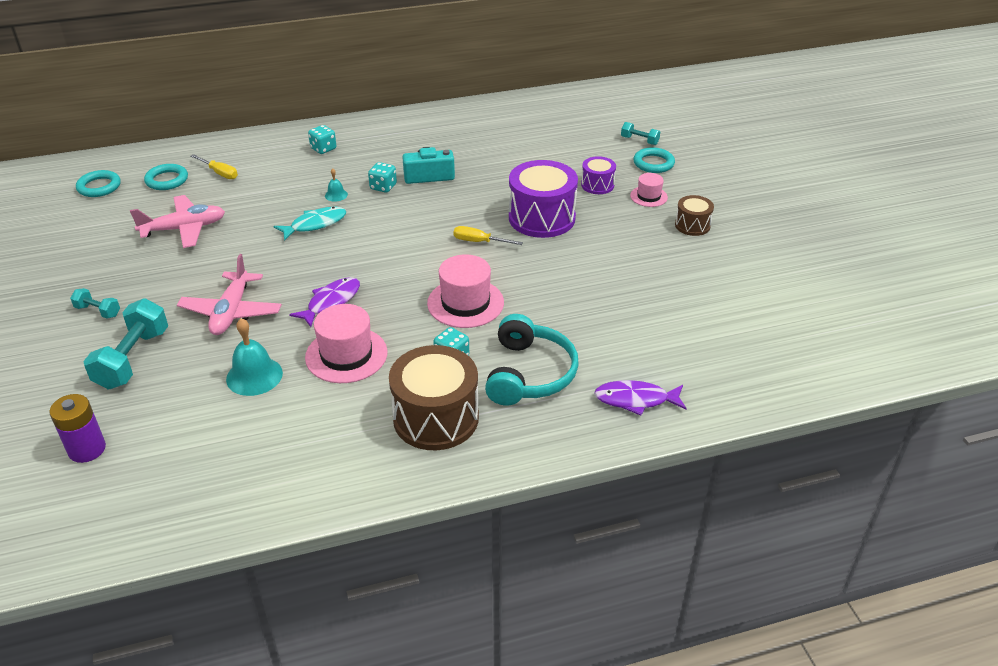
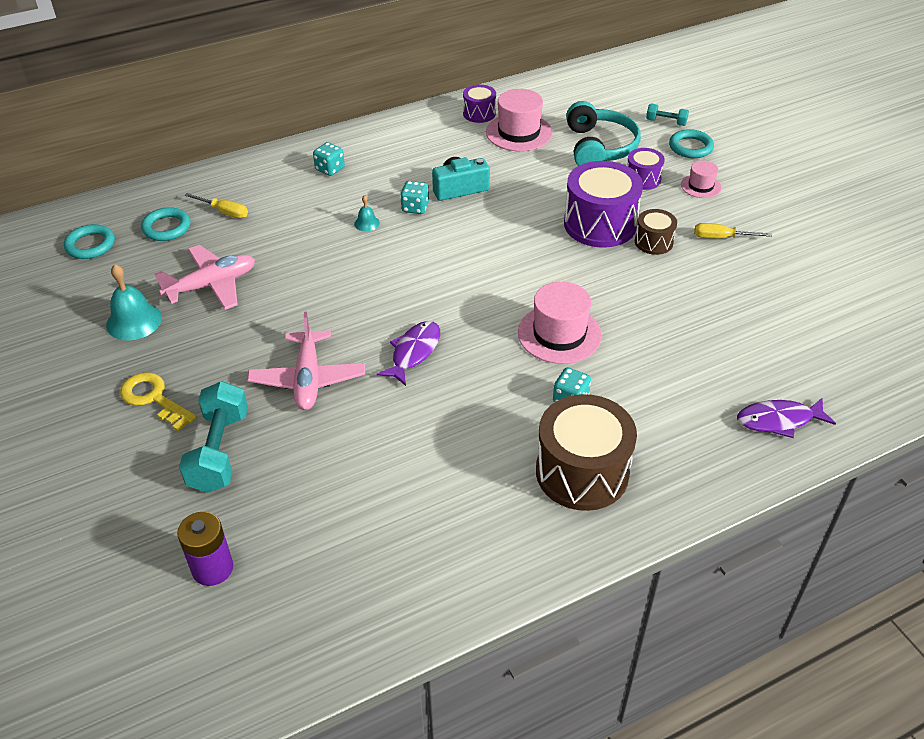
camera: 10 degrees left, 5 degrees up
turquoise dumbbell [70,288,120,318] -> yellow key [120,372,197,431]
turquoise bell [226,318,283,396] -> turquoise bell moved to [106,264,162,340]
turquoise fish [273,207,346,241] -> none
pink hat [305,304,388,383] -> pink hat moved to [486,89,553,151]
yellow screwdriver [453,226,523,245] -> yellow screwdriver moved to [694,223,772,239]
turquoise headphones [485,314,579,406] -> turquoise headphones moved to [566,101,641,166]
brown drum [675,195,714,236] -> brown drum moved to [635,209,677,255]
none -> purple drum [463,84,496,123]

